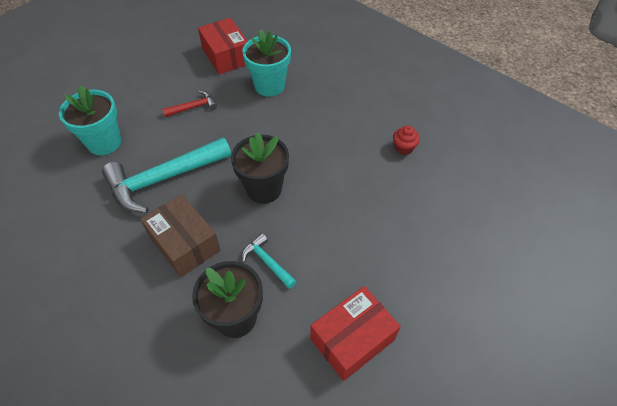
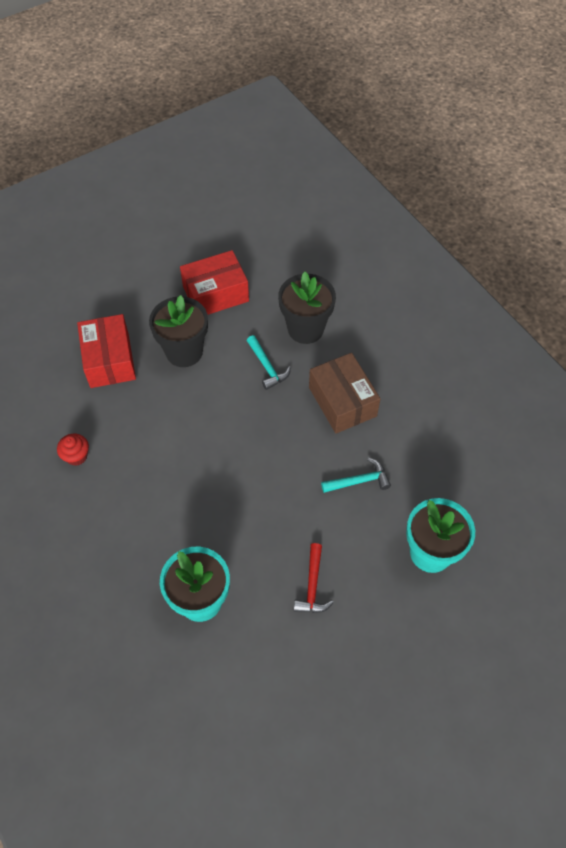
camera: 165 degrees left, 5 degrees up
turquoise hammer [102,137,231,213] -> turquoise hammer [321,458,391,493], size x0.47
red hammer [162,91,217,117] -> red hammer turned 75 degrees counterclockwise [294,543,334,613]
red box [198,18,248,74] -> red box moved to [77,314,136,388]
black flower pot [231,132,289,204] -> black flower pot moved to [149,295,208,367]

